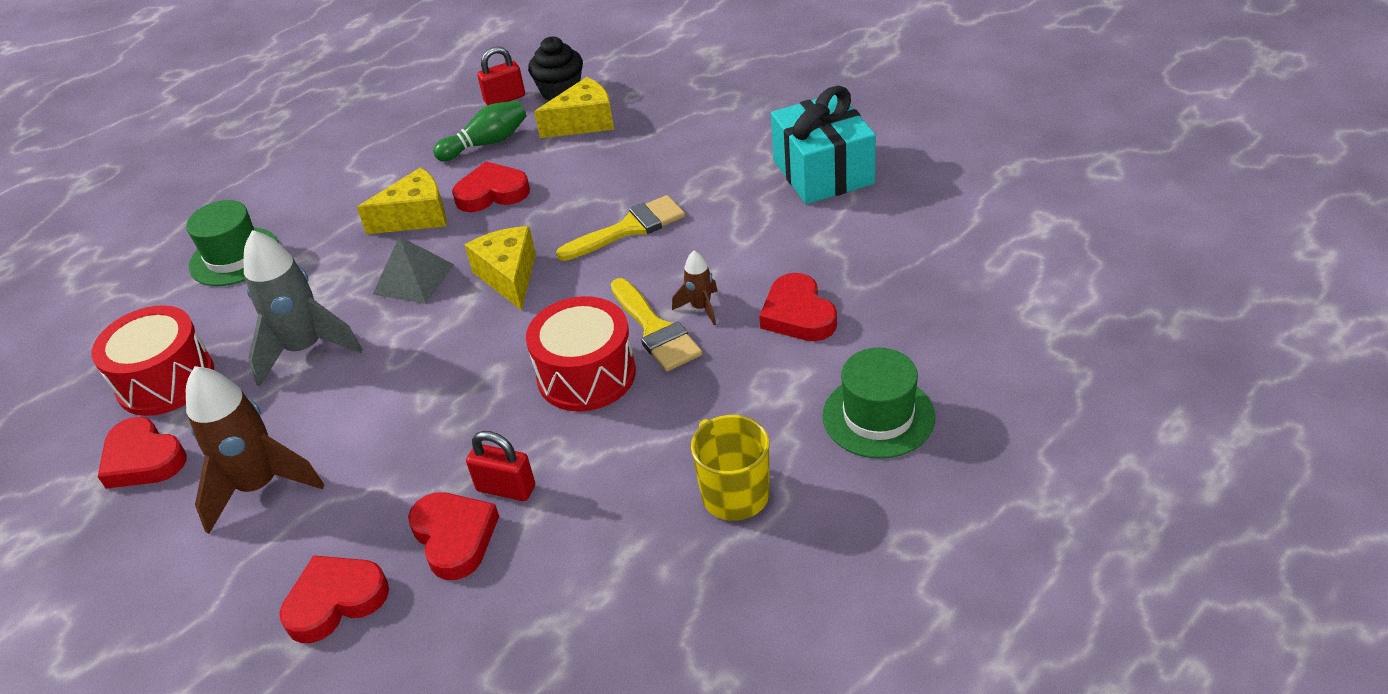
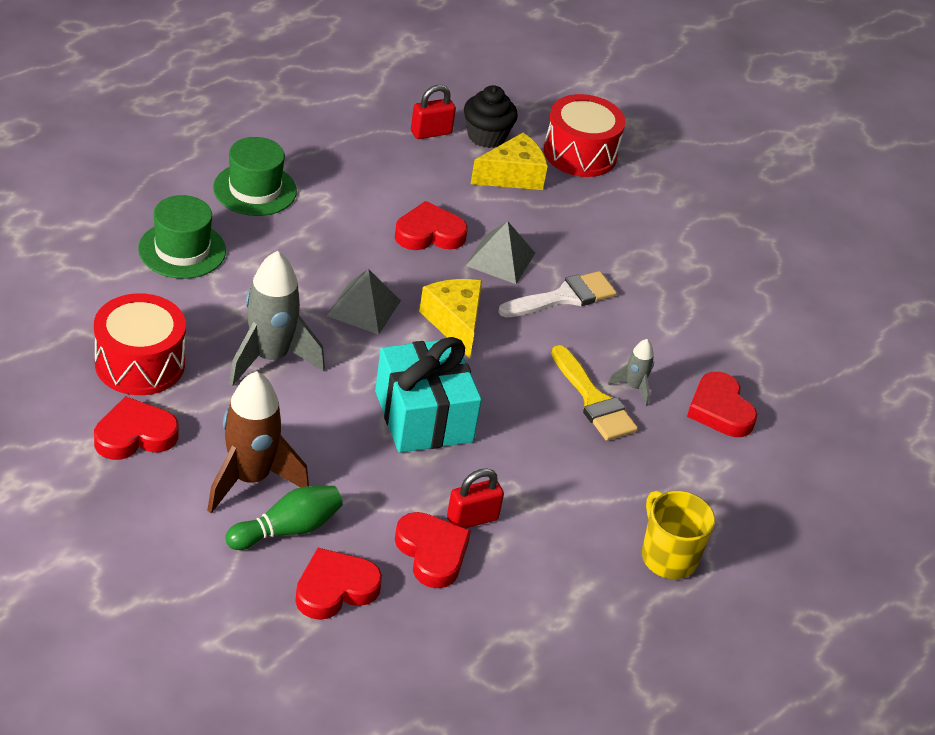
camera: 10 degrees left, 0 degrees up
red heart [98,417,187,489] -> red heart turned 120 degrees clockwise [94,396,179,460]
yellow cheese [357,167,447,234] -> none
green bowling pin [433,101,527,161] -> green bowling pin moved to [225,486,343,550]
red padlock [466,431,535,501] -> red padlock turned 45 degrees counterclockwise [447,468,504,528]
red drum [526,296,636,412] -> red drum moved to [544,94,625,177]
yellow brush [556,195,685,261] -> white brush [498,271,617,318]
brown rocket [672,250,718,325] -> grey rocket [608,339,654,406]
turquoise gift [771,86,876,204] -> turquoise gift moved to [375,337,482,453]
green hat [822,348,935,459] -> green hat moved to [213,137,297,216]
none -> grey pyramid [465,221,535,284]

